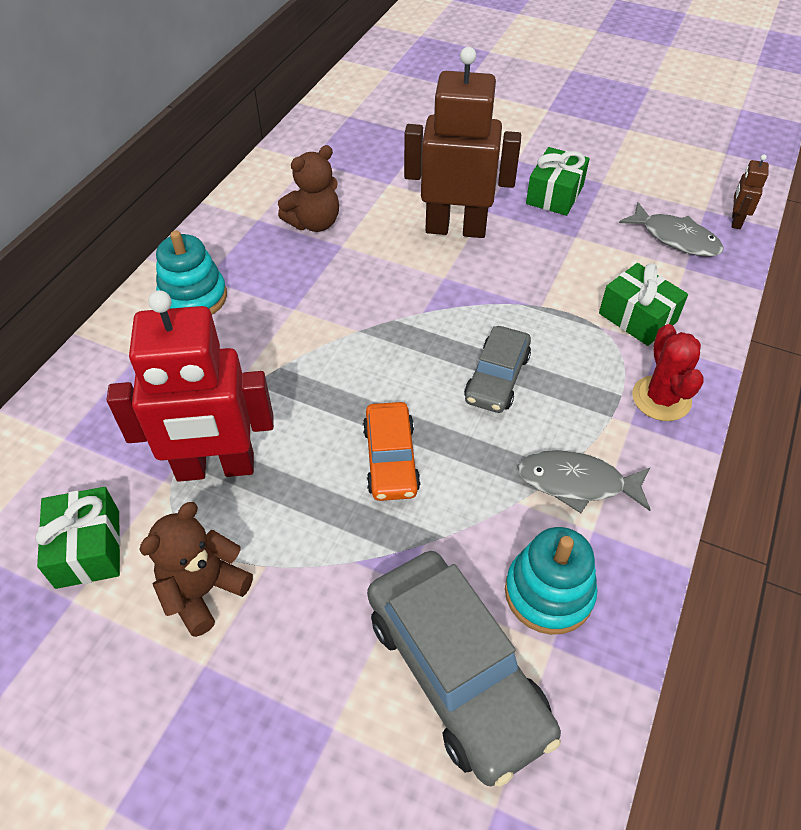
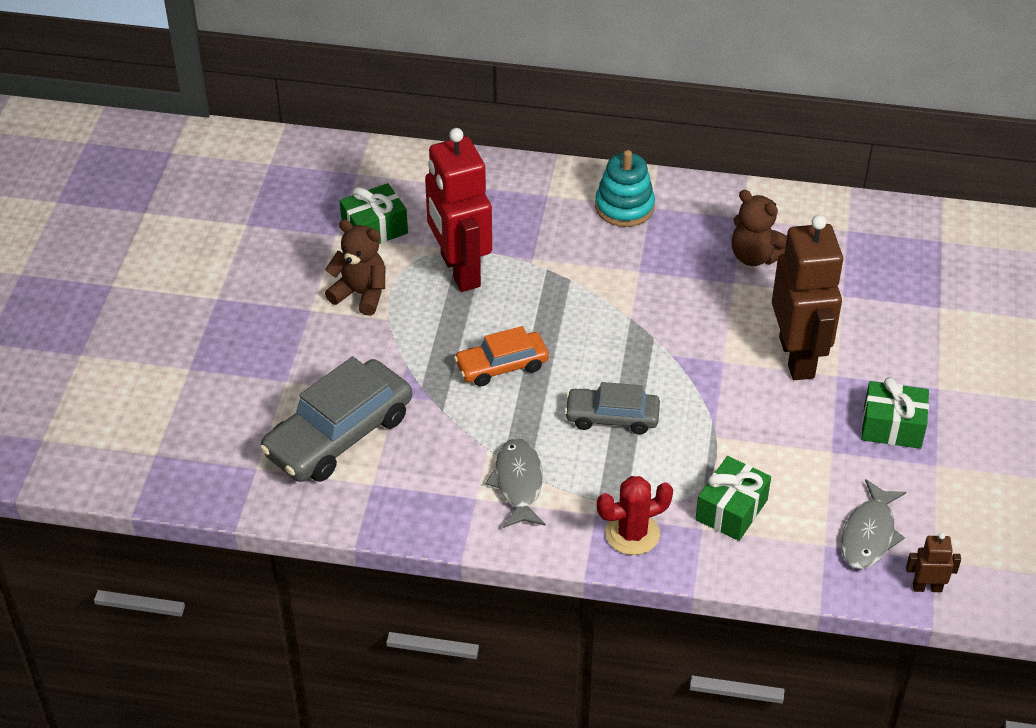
camera: 75 degrees right, 5 degrees down
turquoise stacking toy [505,527,597,635] -> none

